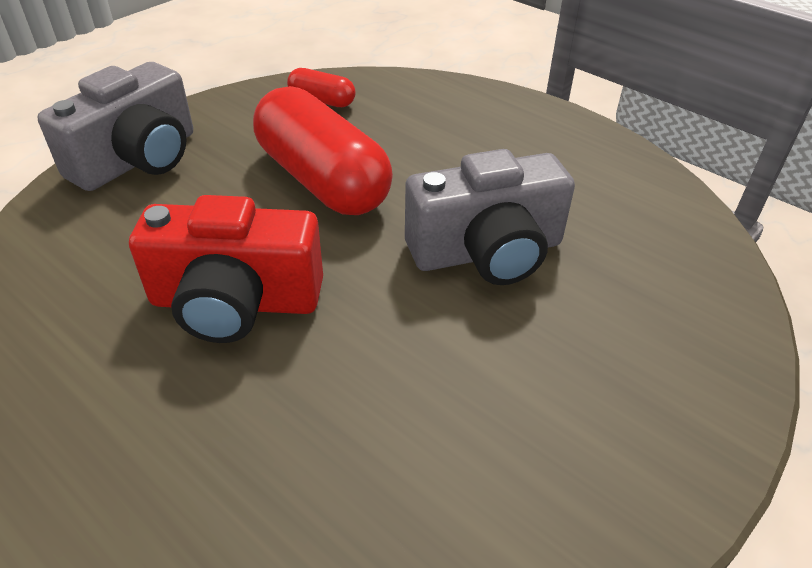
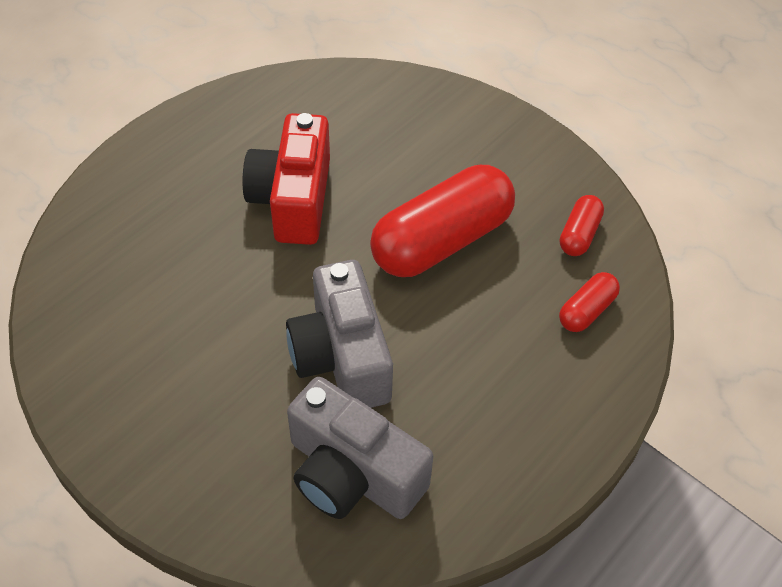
camera: 90 degrees right, 10 degrees up
grey camera [37,62,193,191] -> grey camera moved to [287,377,433,519]
none -> red capsule [559,272,620,332]

